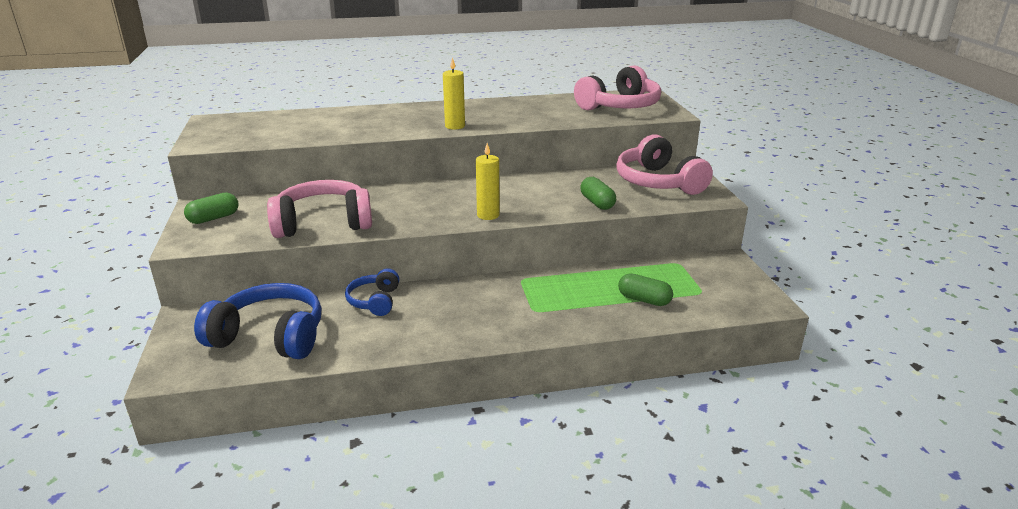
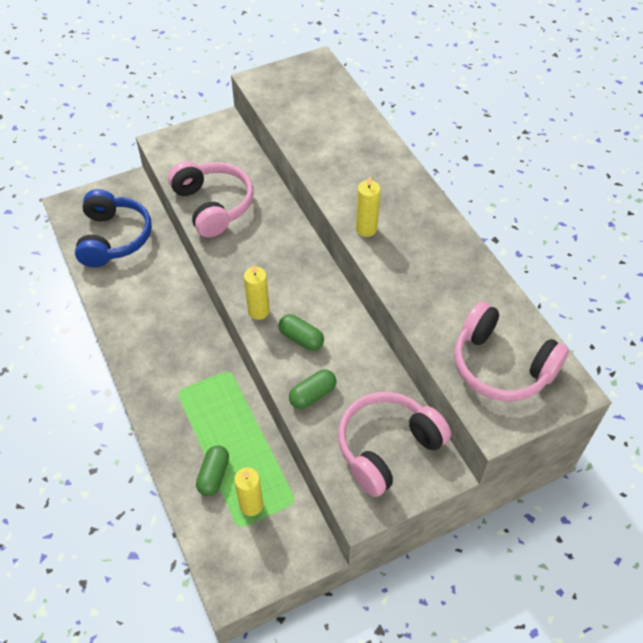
camera: 75 degrees right, 25 degrees up
green capsule [184,192,238,224] -> green capsule moved to [278,314,324,351]
blue headphones [345,268,399,316] -> none
none -> yellow candle [234,467,263,516]

